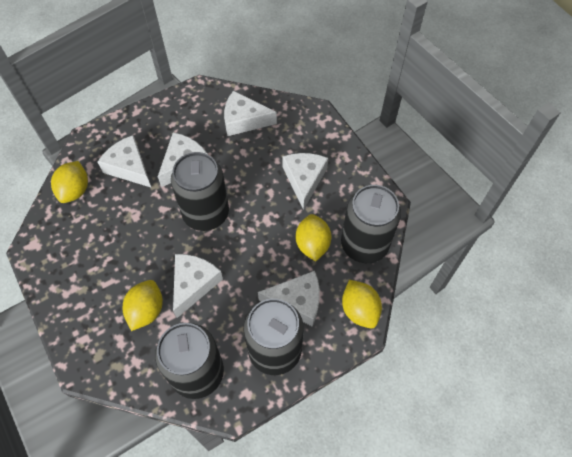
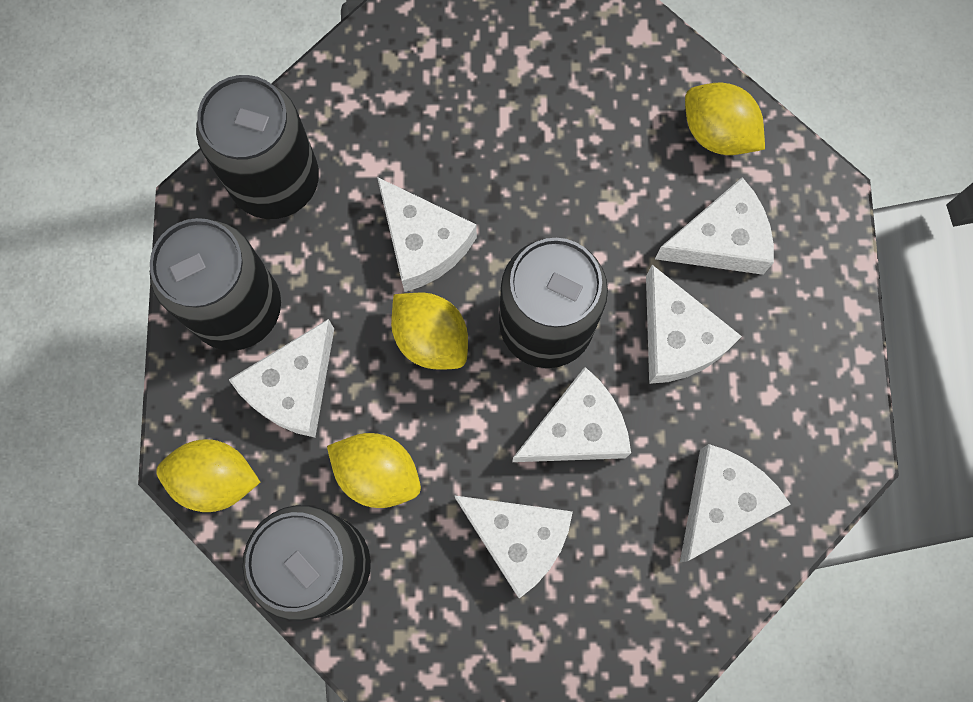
camera: 120 degrees right, 15 degrees up
yellow lemon [122,280,163,331] -> yellow lemon moved to [391,293,468,370]
none -> white cheese [512,367,631,462]

